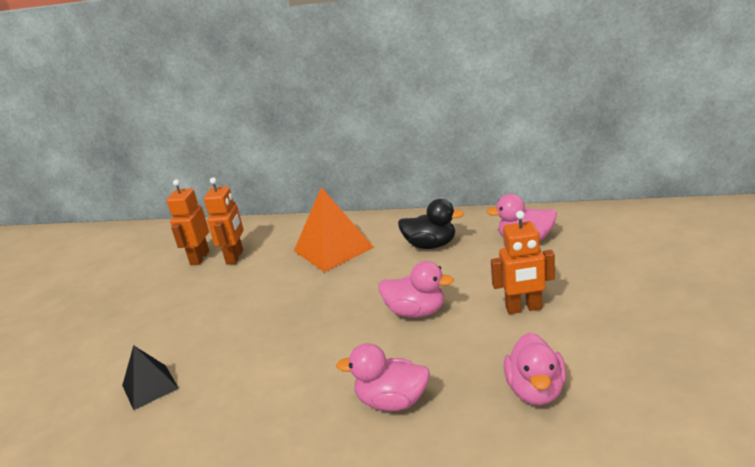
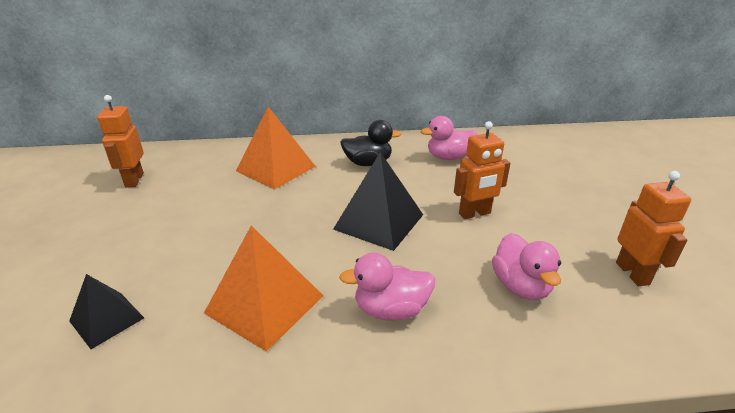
camera: 20 degrees left, 5 degrees up
orange robot [204,178,243,265] -> orange robot moved to [616,171,691,286]
pink duck [379,261,454,318] -> black pyramid [333,152,423,251]
none -> orange pyramid [204,226,323,352]

